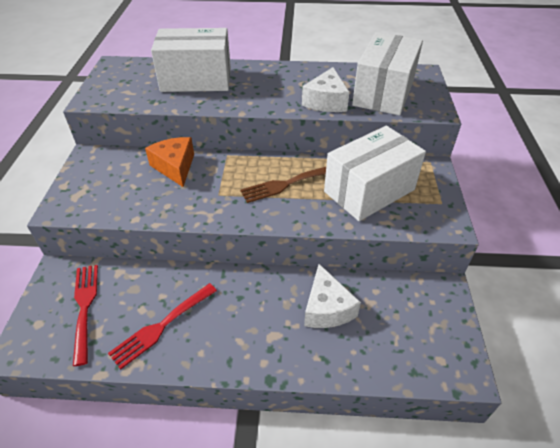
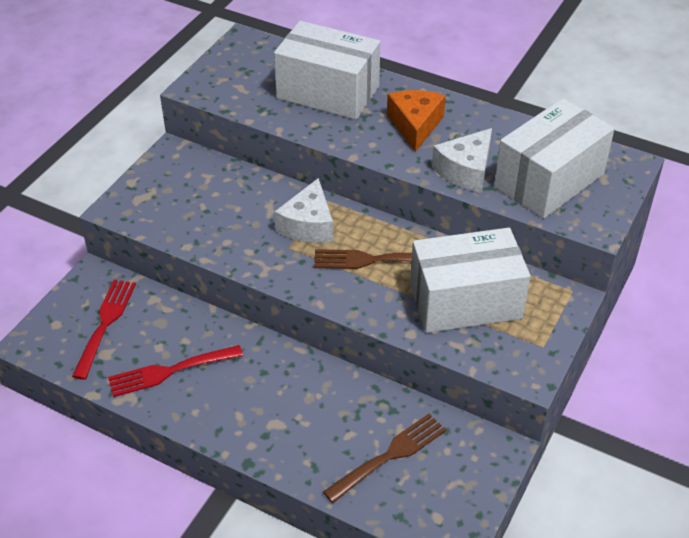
camera: 25 degrees right, 0 degrees up
orange cheese [145,137,194,187] -> orange cheese moved to [387,90,446,152]
white cheese [304,264,361,328] -> white cheese moved to [274,178,333,243]
none -> brown fork [323,414,446,503]

